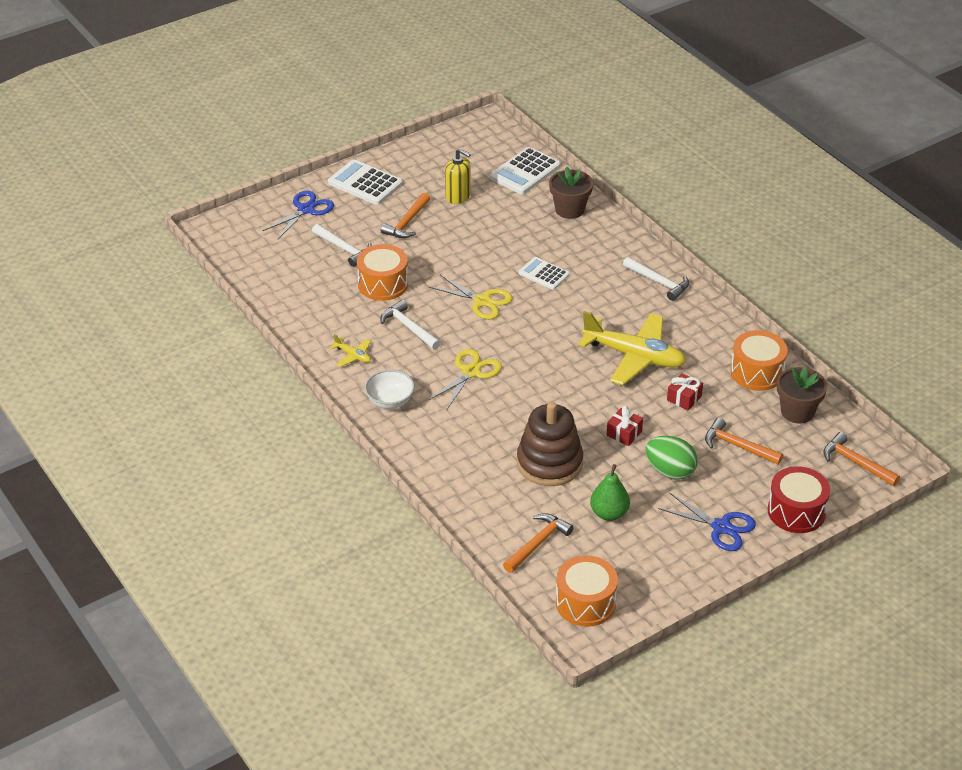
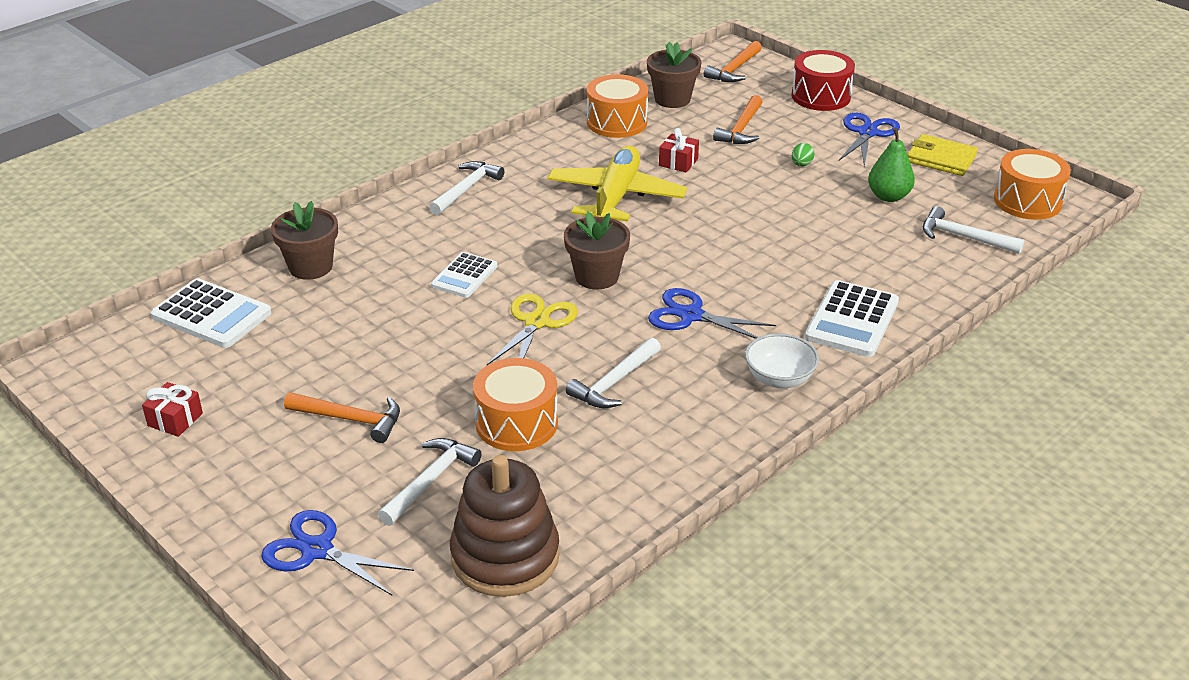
camera: 100 degrees left, 5 degrees down
white calculator [328,159,403,205] -> white calculator moved to [805,280,899,357]
yellow plane [330,334,371,367] -> none
yellow scissors [428,349,502,409] -> blue scissors [648,288,776,339]
yellow soap dispenser [445,148,471,204] -> none
orange hammer [503,513,574,573] -> white hammer [923,206,1024,254]
brown stacking toy [517,402,583,486] -> brown stacking toy moved to [450,455,560,597]
red gift [607,406,643,446] -> red gift moved to [142,382,203,437]
green egg [646,436,698,479] -> green egg [792,143,814,166], size x0.48
none -> brown flower pot [564,212,630,290]
none -> yellow wallet [907,134,978,176]

